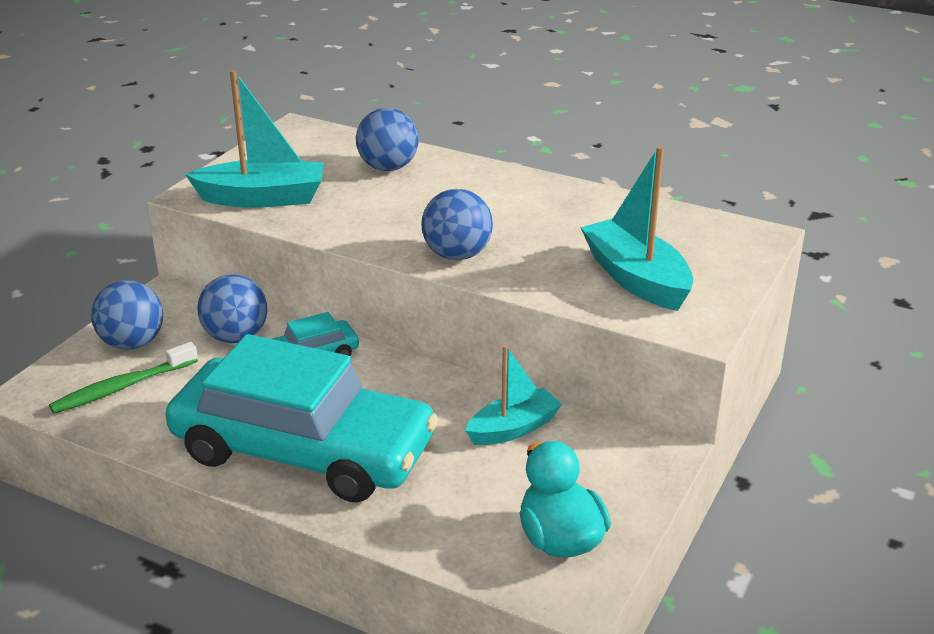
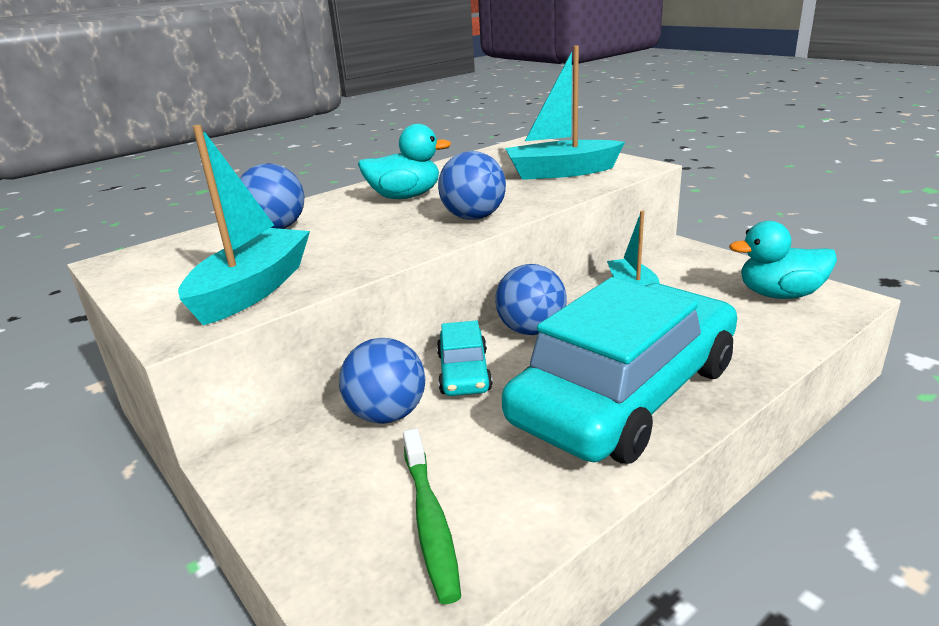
camera: 65 degrees left, 5 degrees down
blue ball [91,280,163,350] -> blue ball moved to [495,264,567,335]
none -> turquoise duck [358,124,451,199]

